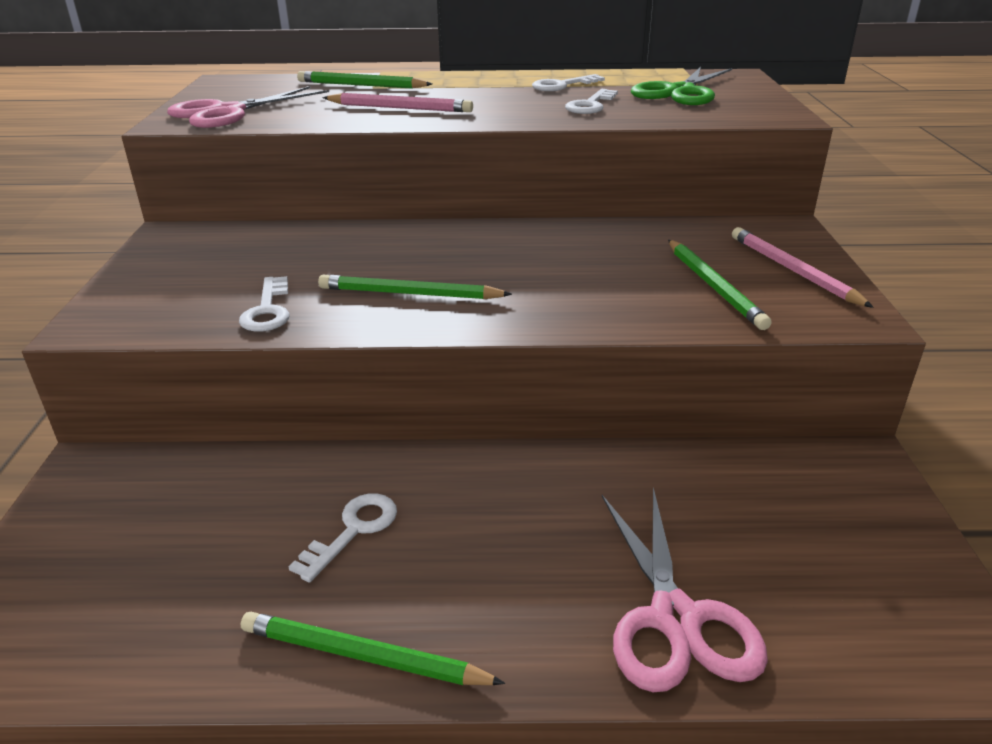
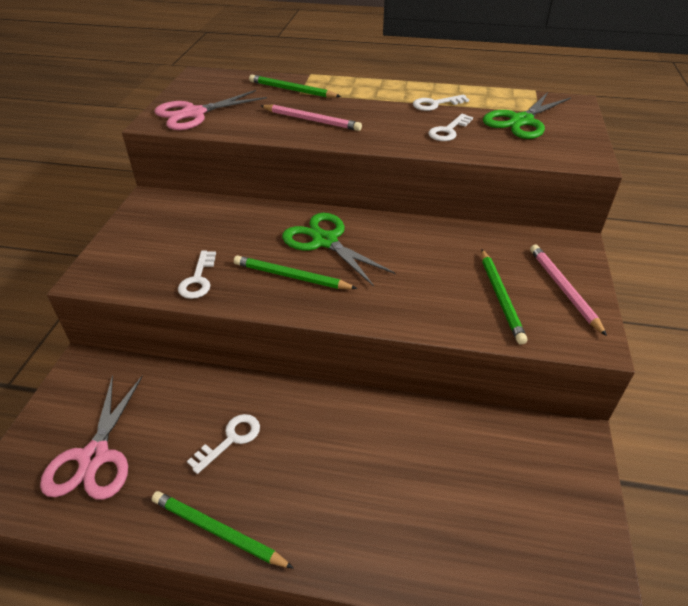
camera: 10 degrees right, 10 degrees up
pink scissors [602,488,768,692] -> pink scissors moved to [40,375,143,500]
none -> green scissors [282,213,396,286]

